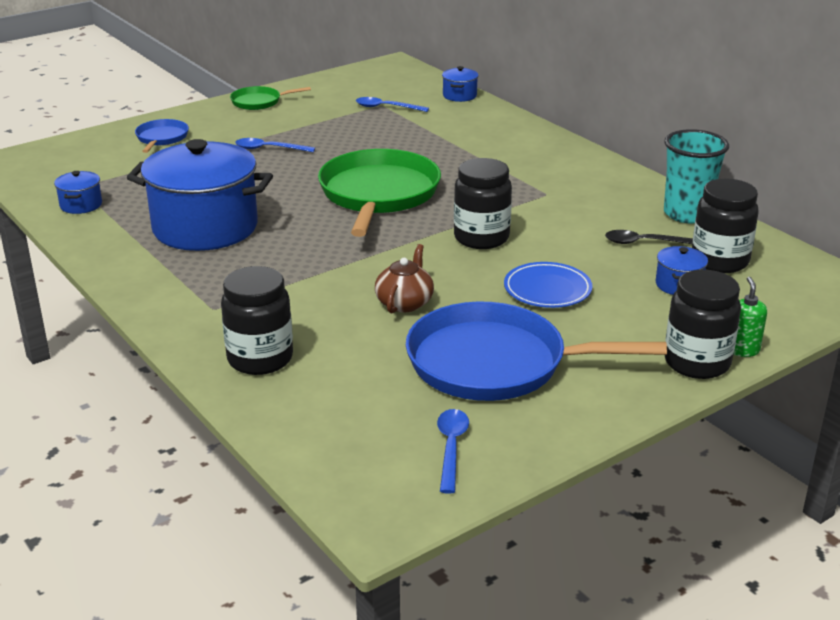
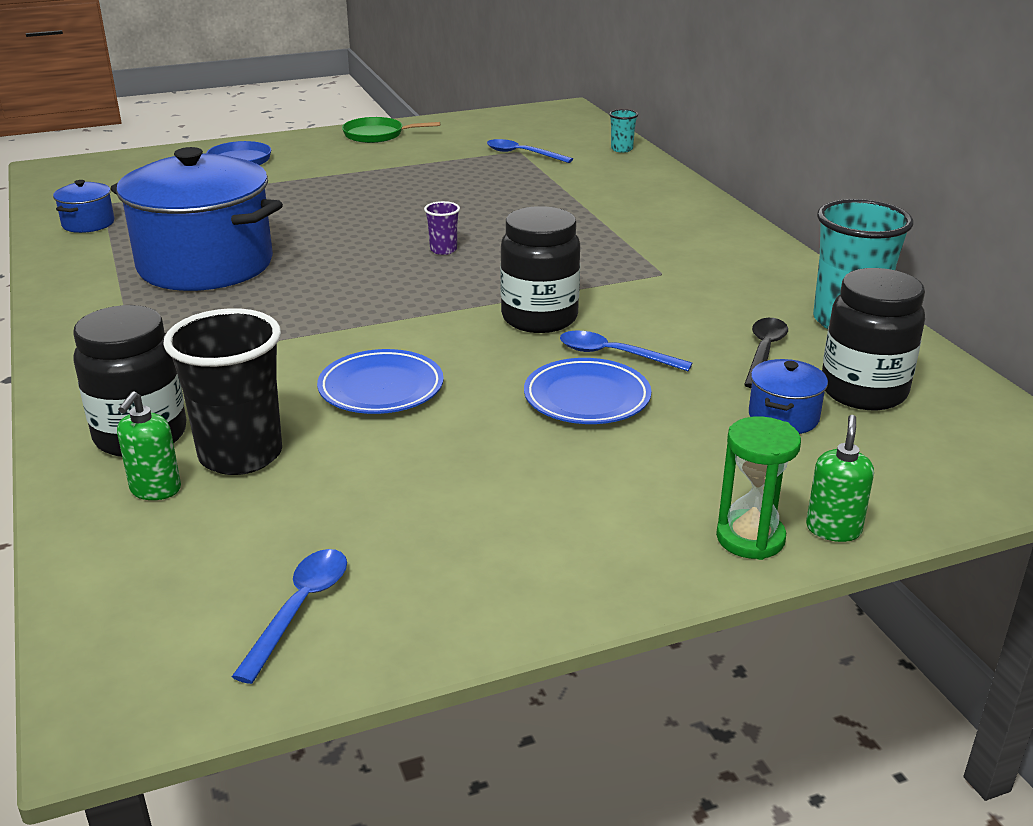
camera: 15 degrees right, 0 degrees up
blue spoon [235,138,315,152] -> blue spoon moved to [560,331,693,371]
green pan [318,149,441,237] -> purple cup [424,201,460,255]
brown teapot [375,244,434,313] -> blue plate [317,349,444,414]
blue pan [406,301,667,401] -> none
blue pot [442,66,479,102] -> turquoise cup [609,109,638,153]
black spoon [605,230,693,244] -> black spoon turned 90 degrees clockwise [744,318,788,388]
black jar [665,270,741,379] -> green hourglass [716,416,801,560]
none -> green soap dispenser [117,391,181,500]
none -> black cup [163,308,282,475]

